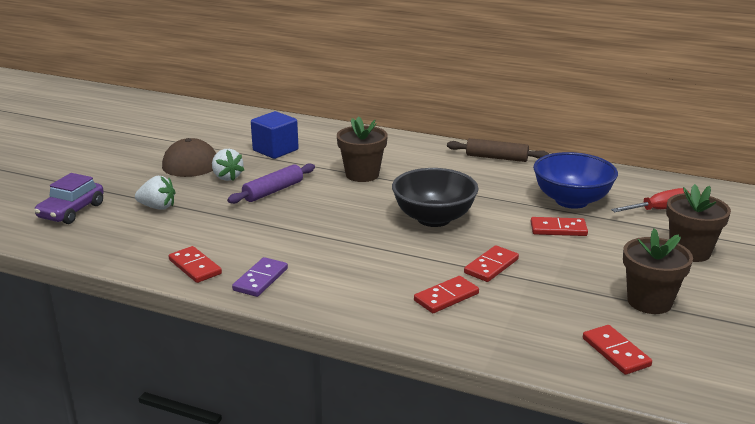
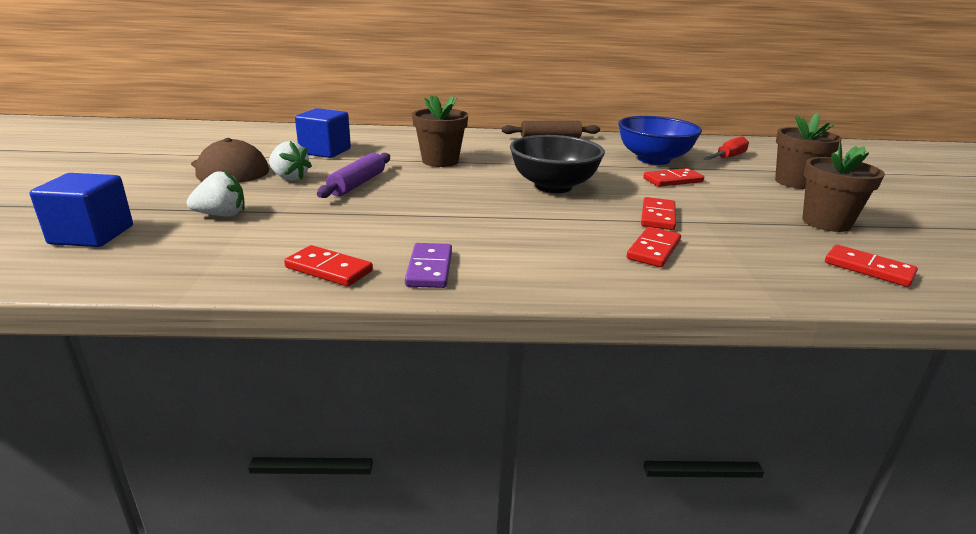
camera: 25 degrees left, 0 degrees up
purple car [34,173,104,224] -> blue cube [30,173,133,247]

